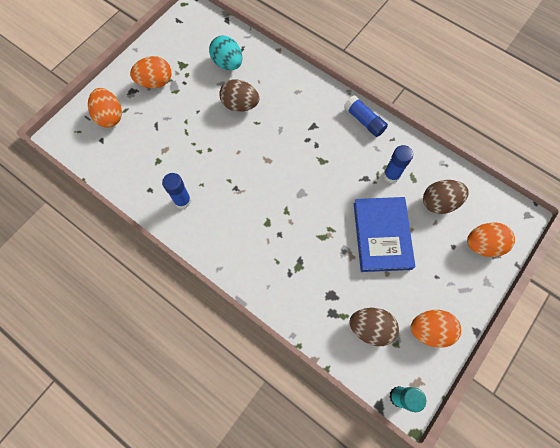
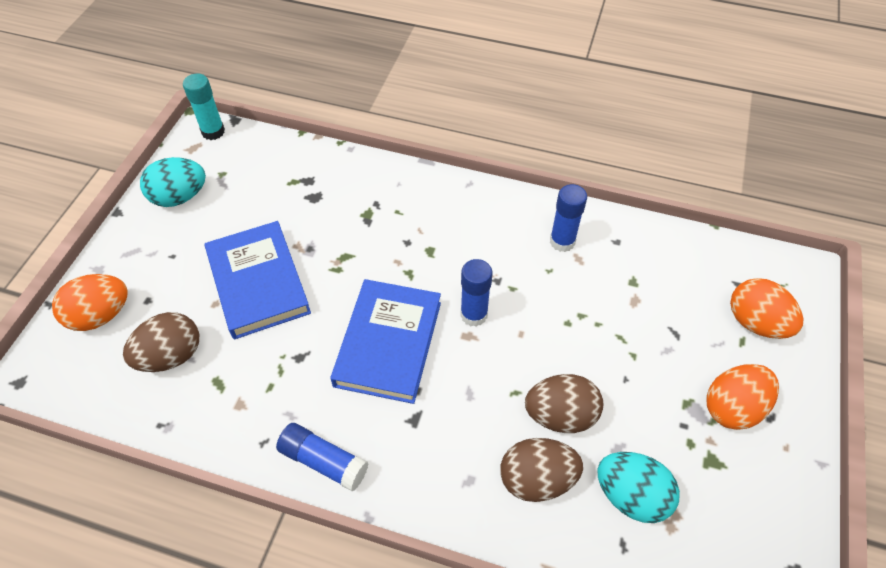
camera: 160 degrees right, 15 degrees down
brown egg [349,308,399,346] -> brown egg moved to [500,438,583,502]
blue glue stick [383,145,413,183] -> blue glue stick moved to [460,259,492,327]
orange egg [411,310,461,348] -> turquoise egg [140,157,206,207]
none -> blue book [330,279,441,404]

